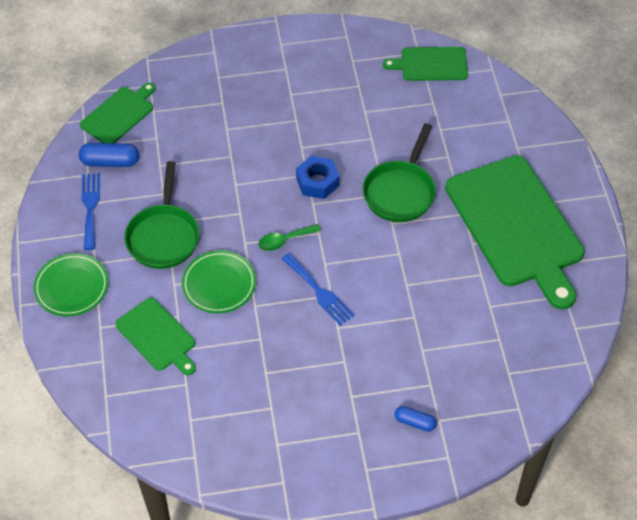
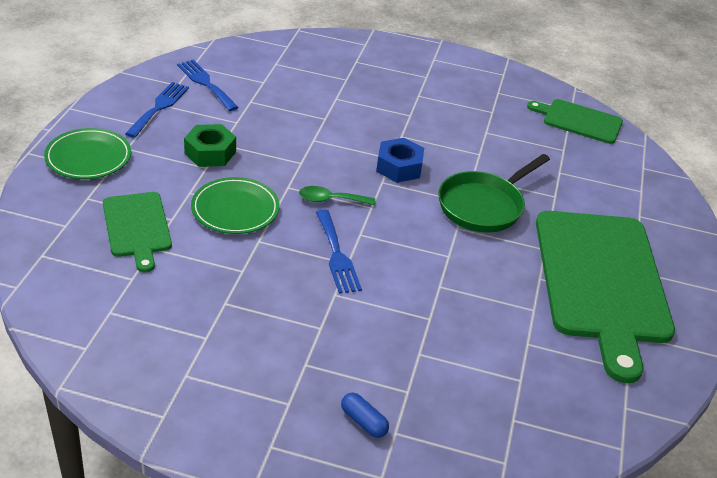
camera: 20 degrees right, 15 degrees down
blue capsule [79,143,139,167] -> blue fork [177,60,239,111]
green cutting board [80,83,156,143] -> none
green pan [124,161,199,269] -> green nut [184,124,236,167]

